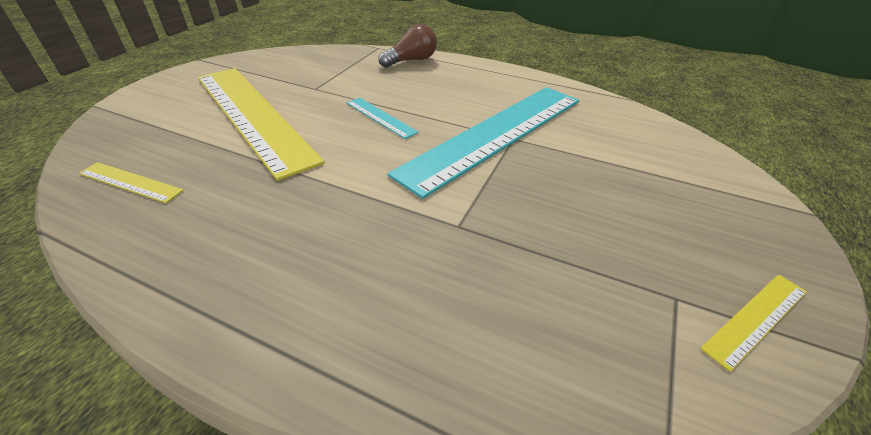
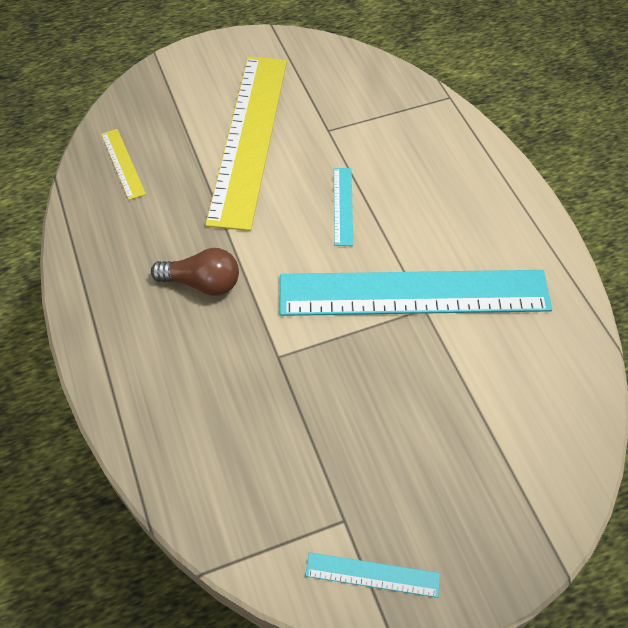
camera: 45 degrees right, 15 degrees up
brown light bulb [378,24,437,68] -> brown light bulb moved to [151,248,239,296]
yellow ruler [700,275,807,372] -> turquoise ruler [305,552,440,598]

